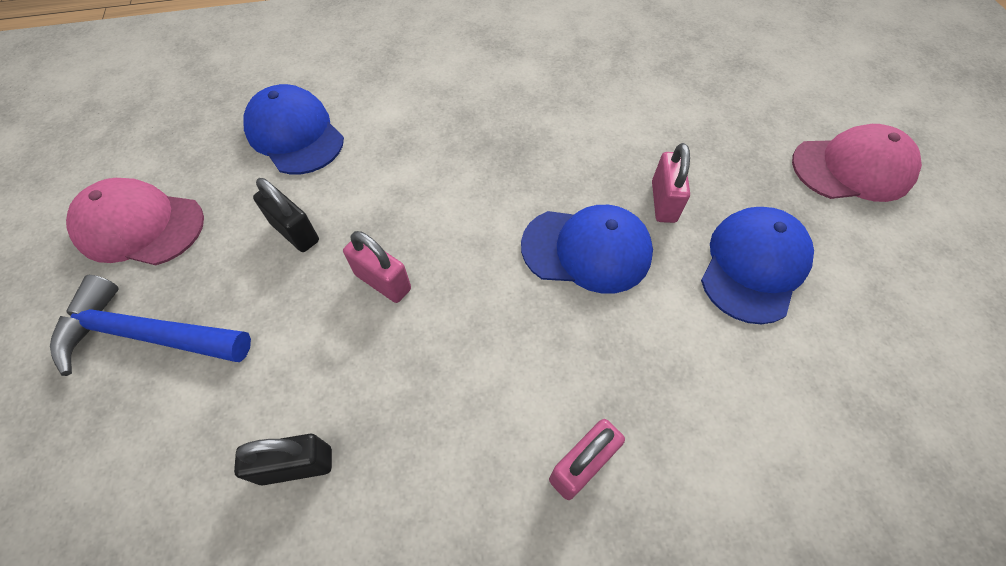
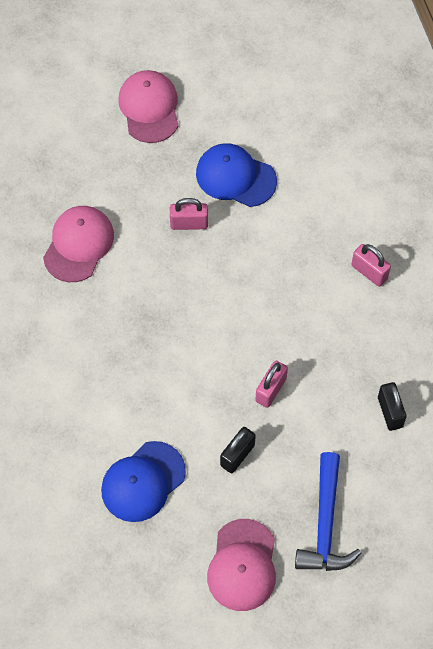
camera: 95 degrees left, 5 degrees up
blue cap [521,205,653,294] -> none
none -> pink cap [43,206,114,282]

